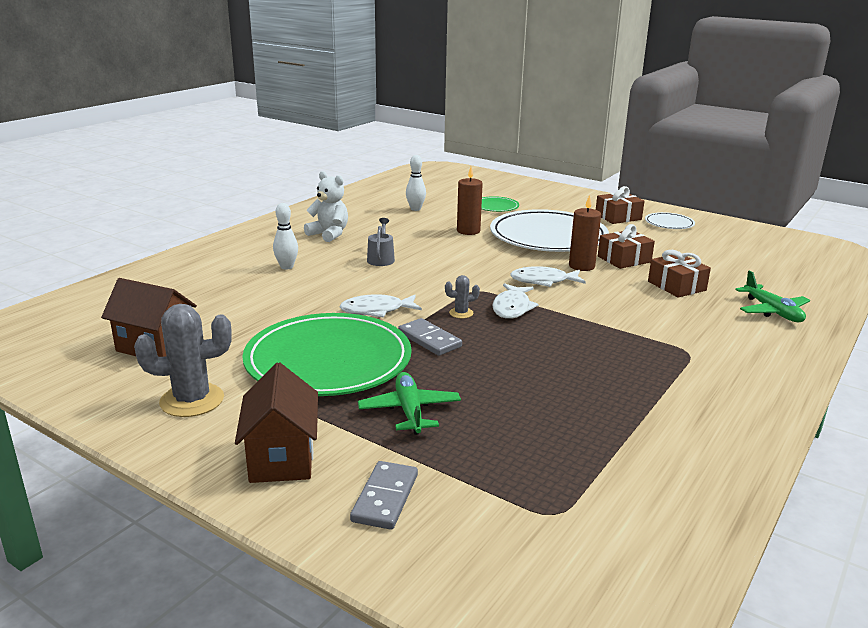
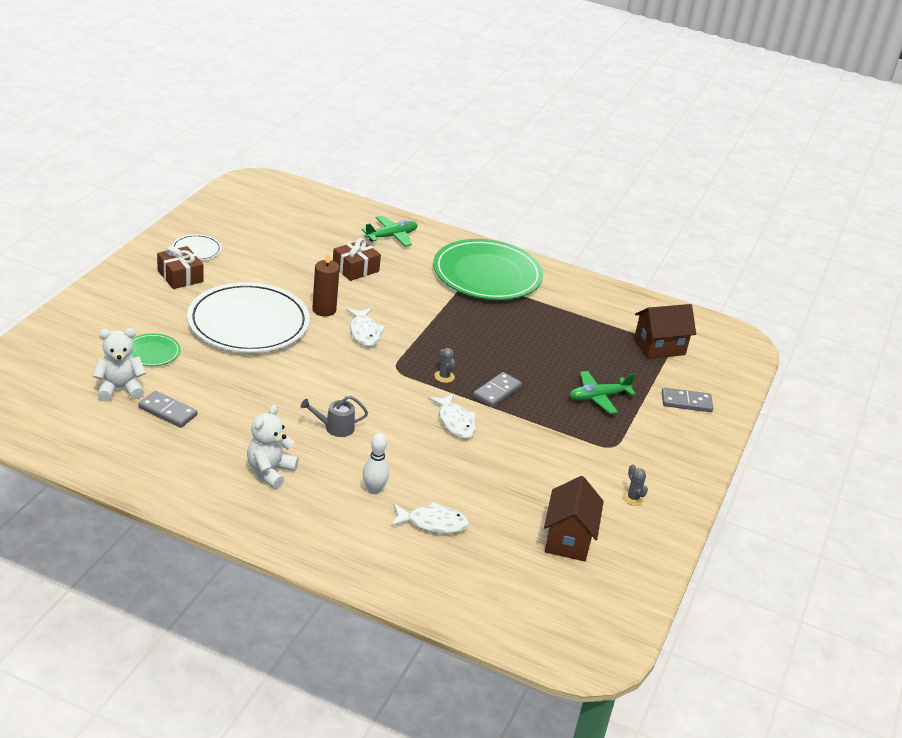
camera: 105 degrees left, 10 degrees up
grey cactus [134,304,232,417] -> grey cactus [622,464,648,506], size x0.48
brown house [235,362,318,483] -> brown house moved to [634,304,696,359]
green plate [242,313,412,396] -> green plate moved to [433,239,543,300]
white bowling pin [406,155,426,211] -> grey domino [138,391,197,428]
brown candle [457,167,483,235] -> none
white fish [492,283,539,319] -> white fish moved to [391,502,469,534]
brown gift [598,224,655,269] -> none
none -> white teddy bear [93,328,146,402]

